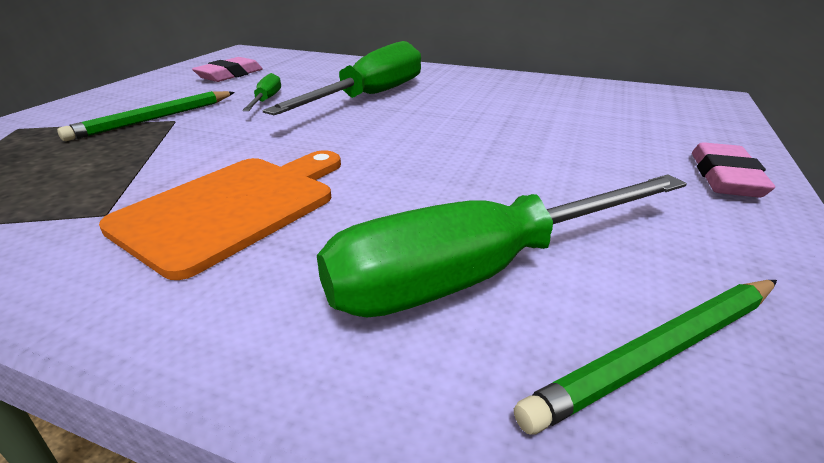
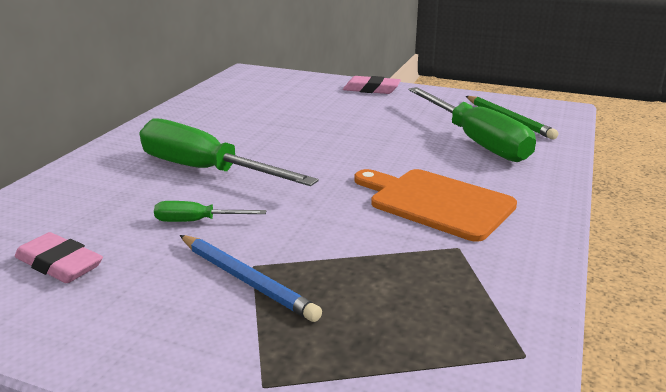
camera: 90 degrees left, 5 degrees down
green pencil [57,91,235,141] -> blue pencil [180,235,322,322]

